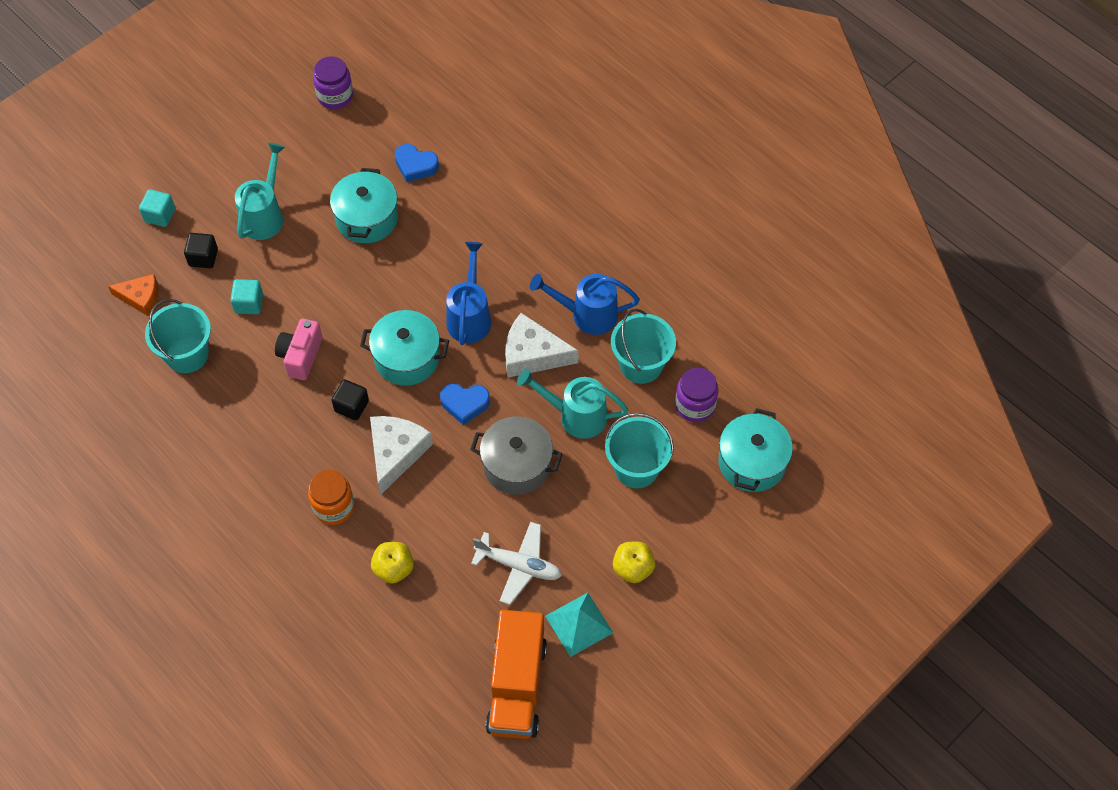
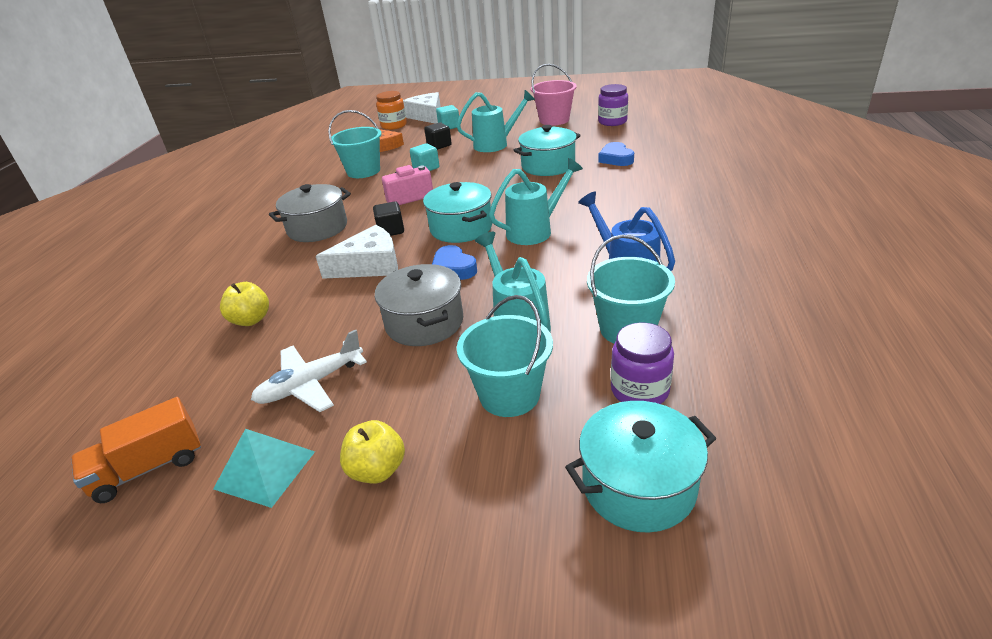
camera: 55 degrees right, 25 degrees down
orange jar [308,470,354,525] -> orange jar moved to [376,91,407,130]
blue watering can [446,242,491,345] -> turquoise watering can [489,158,583,245]
white plane [471,522,562,605] -> white plane turned 75 degrees clockwise [251,330,367,412]
orange truck [486,610,547,739] -> orange truck [71,397,201,503], size x0.66
white cheese [505,313,579,378] -> white cheese moved to [403,92,441,124]
none -> grey pot [269,184,351,242]
none -> pink bucket [531,64,577,126]

